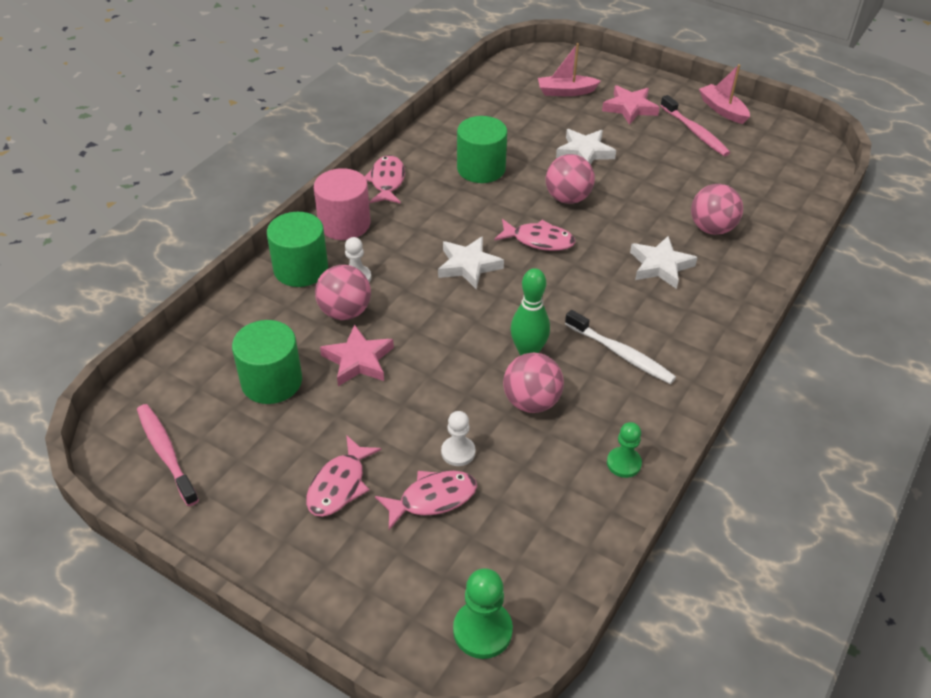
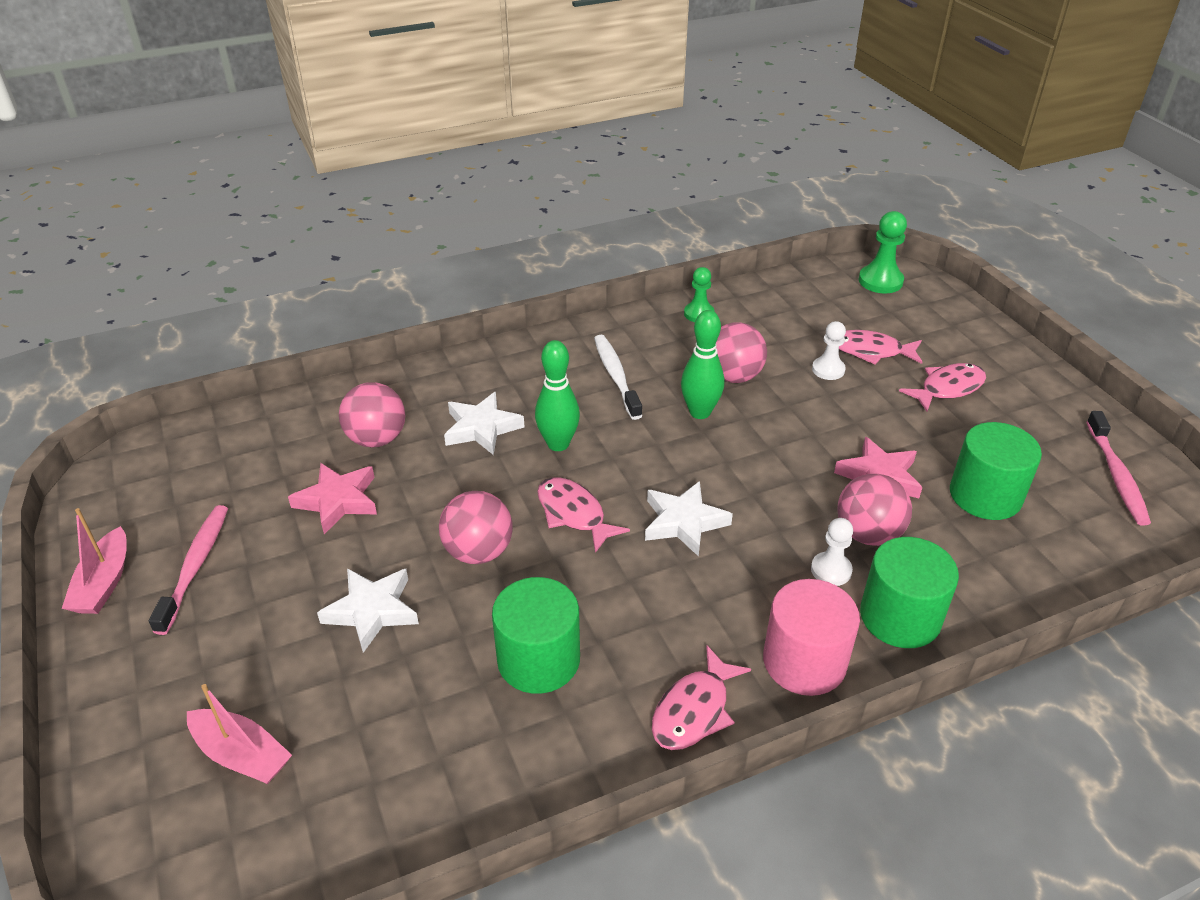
camera: 145 degrees left, 5 degrees down
pink star [602,85,660,125] -> pink star moved to [288,463,377,534]
none -> green bowling pin [535,340,580,451]

